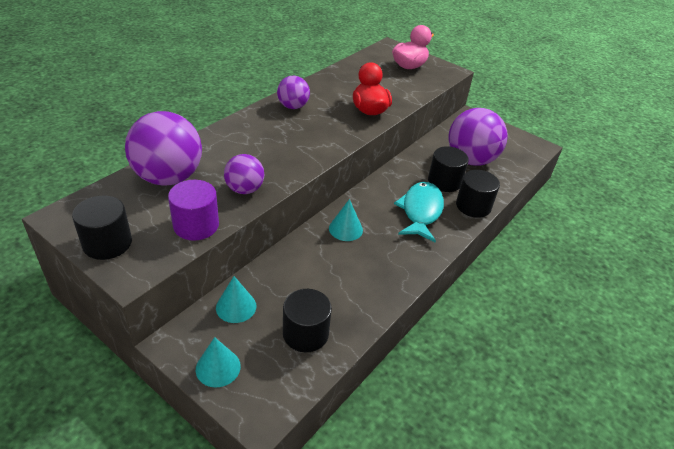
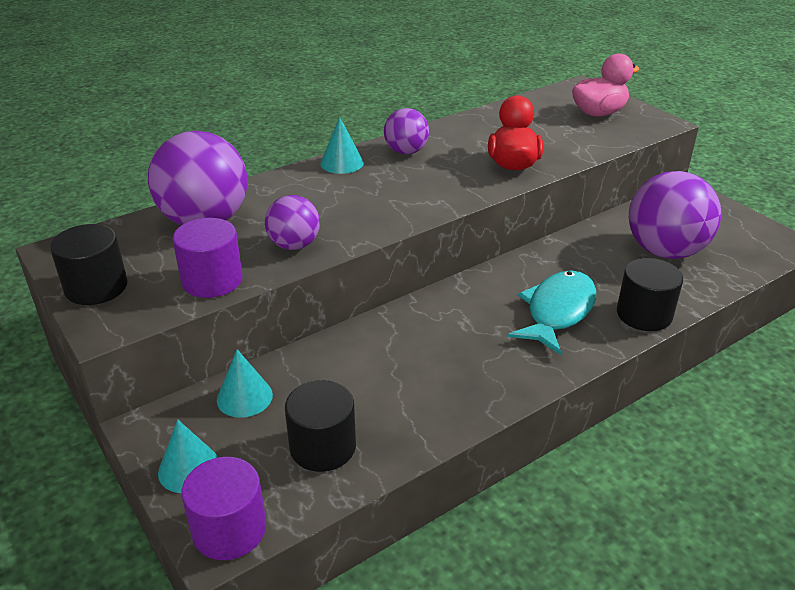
camera: 20 degrees right, 5 degrees down
turquoise cone [329,199,363,241] -> turquoise cone moved to [320,117,364,174]
black cylinder [428,146,469,192] -> none
none -> purple cylinder [181,457,266,560]

